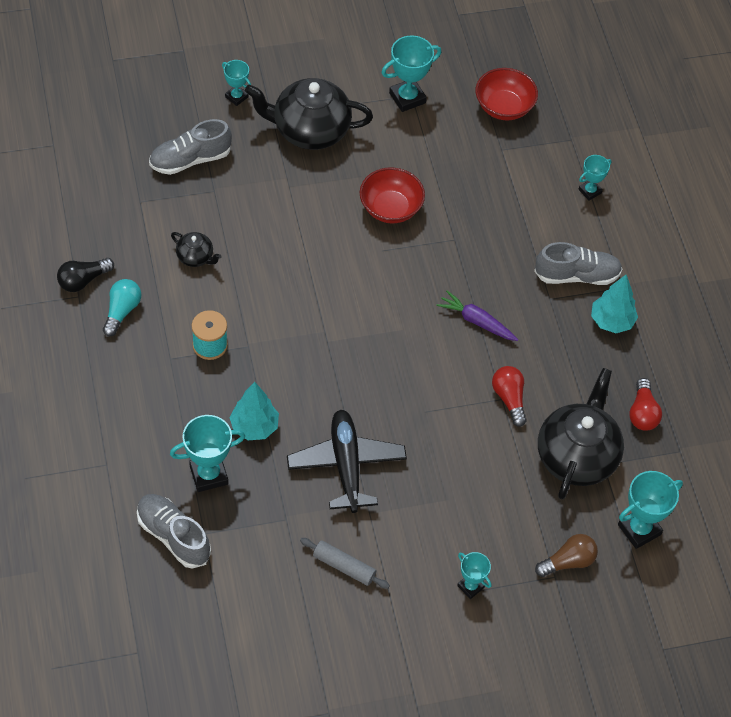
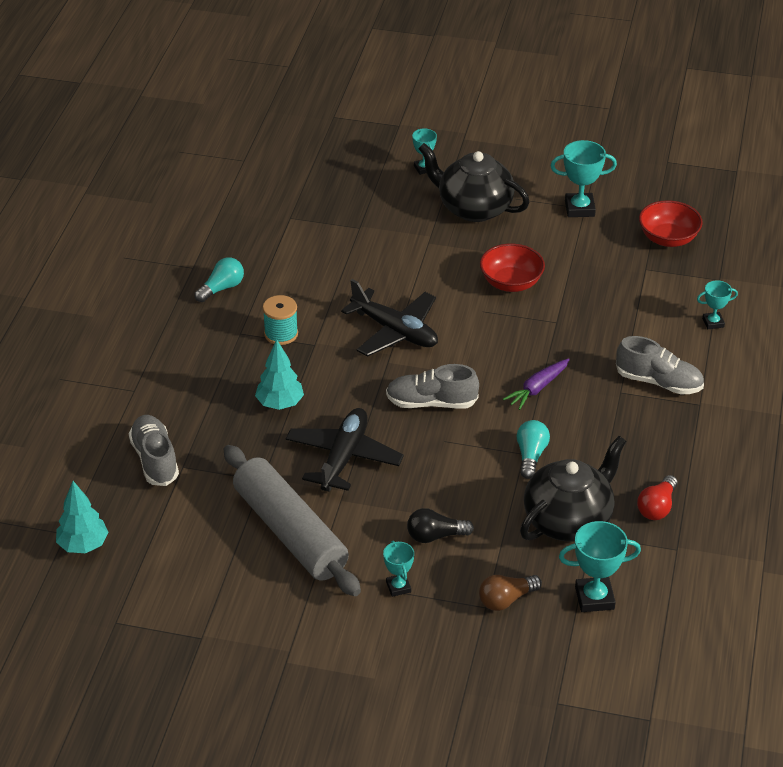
camera: 30 degrees right, 15 degrees down
black light bulb [57,258,114,292] -> black light bulb moved to [407,508,474,543]
grey shoe [149,119,232,175] -> grey shoe moved to [386,364,479,409]
turquoise trophy [170,415,245,492] -> none
black teapot [171,232,222,267] -> none
grey rolling pin [300,538,390,589] -> grey rolling pin [223,445,361,596], size x2.32
purple carrot [436,290,519,341] -> purple carrot turned 105 degrees counterclockwise [503,358,570,410]
red light bulb [492,366,527,427] -> turquoise light bulb [517,420,550,479]
brown light bulb [535,534,598,577] -> brown light bulb turned 150 degrees clockwise [479,575,542,611]
turquoise tree [591,275,638,333] -> turquoise tree moved to [56,481,109,553]
none -> black plane [341,279,438,357]

